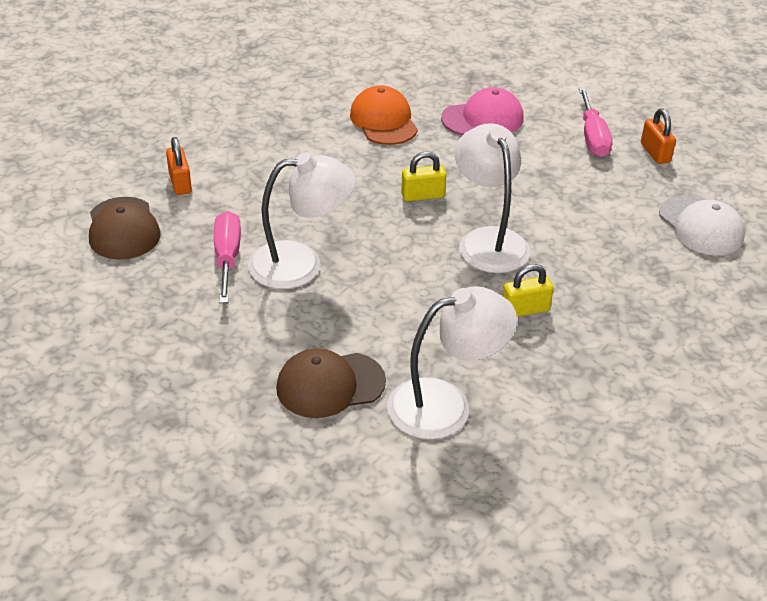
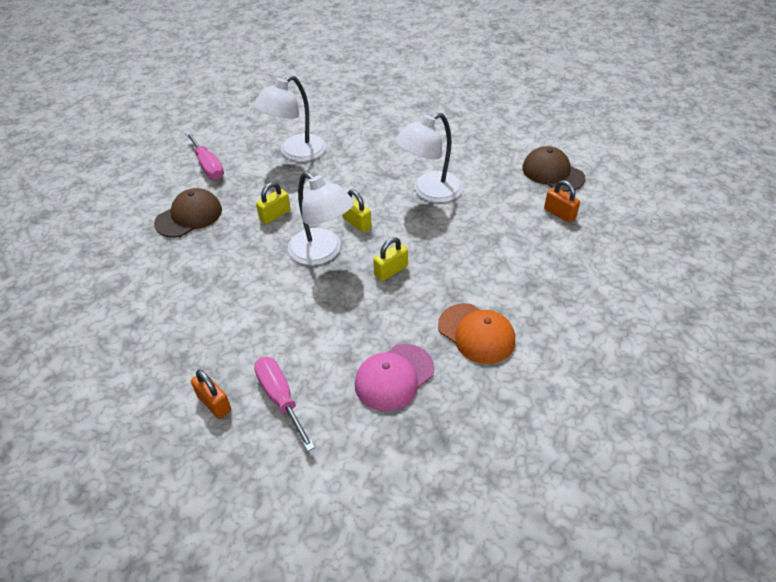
camera: 155 degrees right, 5 degrees up
pink screwdriver [214,211,241,303] -> pink screwdriver moved to [186,132,224,180]
brown cap [276,348,386,418] -> brown cap moved to [154,188,222,238]
white cap [659,195,745,255] -> none
none -> yellow padlock [342,190,372,232]

